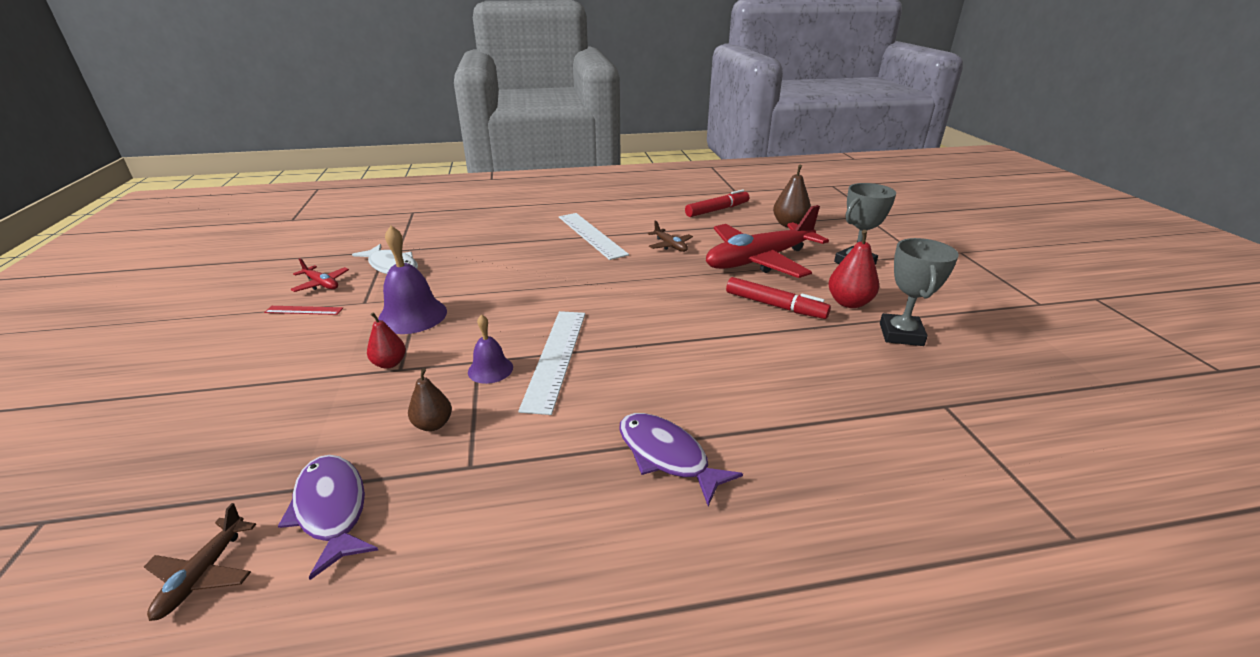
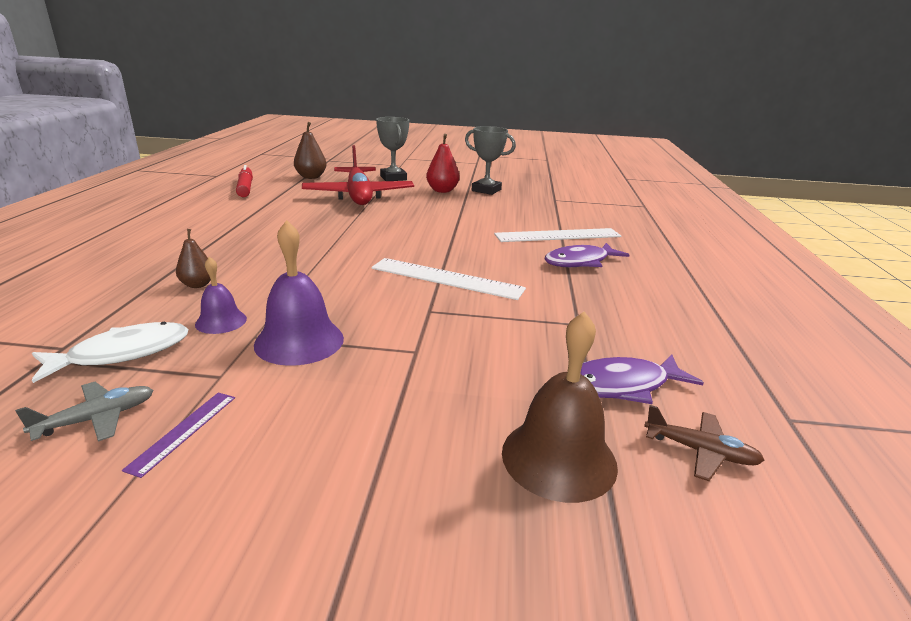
camera: 75 degrees left, 5 degrees down
red ruler [264,306,343,315] -> purple ruler [122,392,235,478]
red plane [290,258,349,292] -> grey plane [15,382,153,442]
red pear [367,312,406,369] -> none
brown pear [408,368,452,431] -> brown pear moved to [176,229,211,288]
purple bell [468,314,513,384] -> purple bell moved to [195,257,247,334]
white ruler [559,213,629,260] -> white ruler moved to [494,228,621,242]
brown plane [648,221,693,252] -> none
red marker [726,277,831,319] -> none
none -> brown bell [502,311,618,503]

